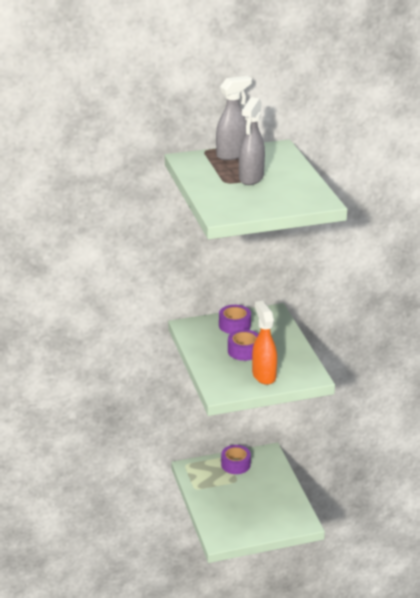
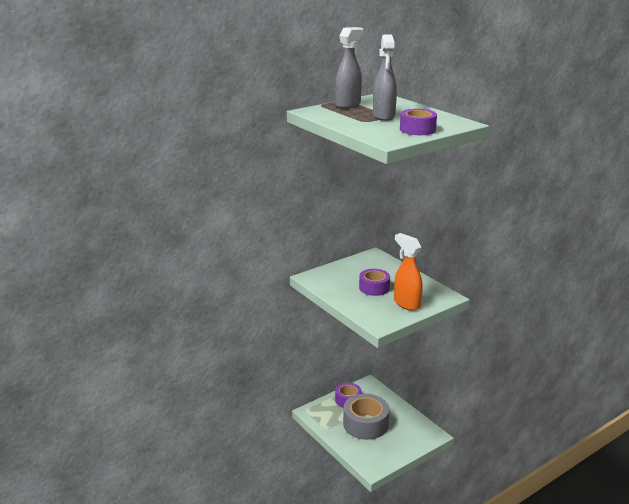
camera: 20 degrees left, 5 degrees down
purple tape [219,305,251,334] -> purple tape moved to [400,109,437,135]
none -> grey tape [343,394,389,440]

